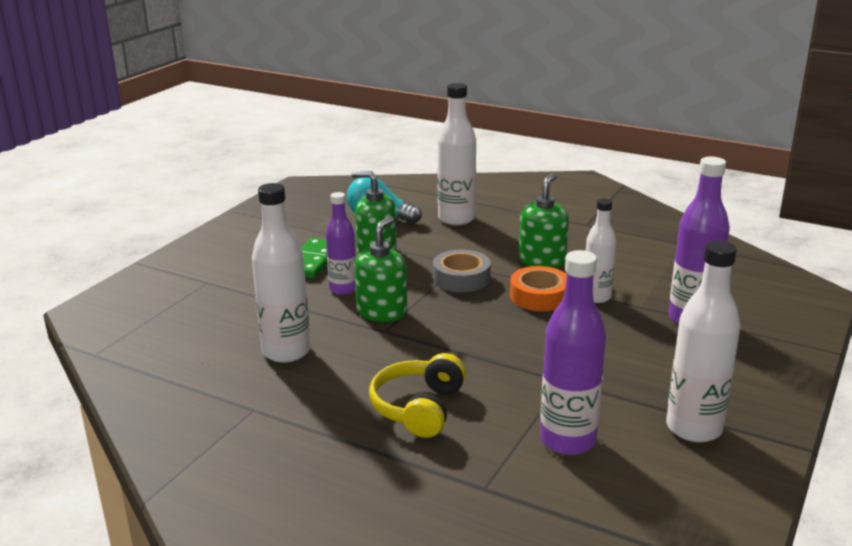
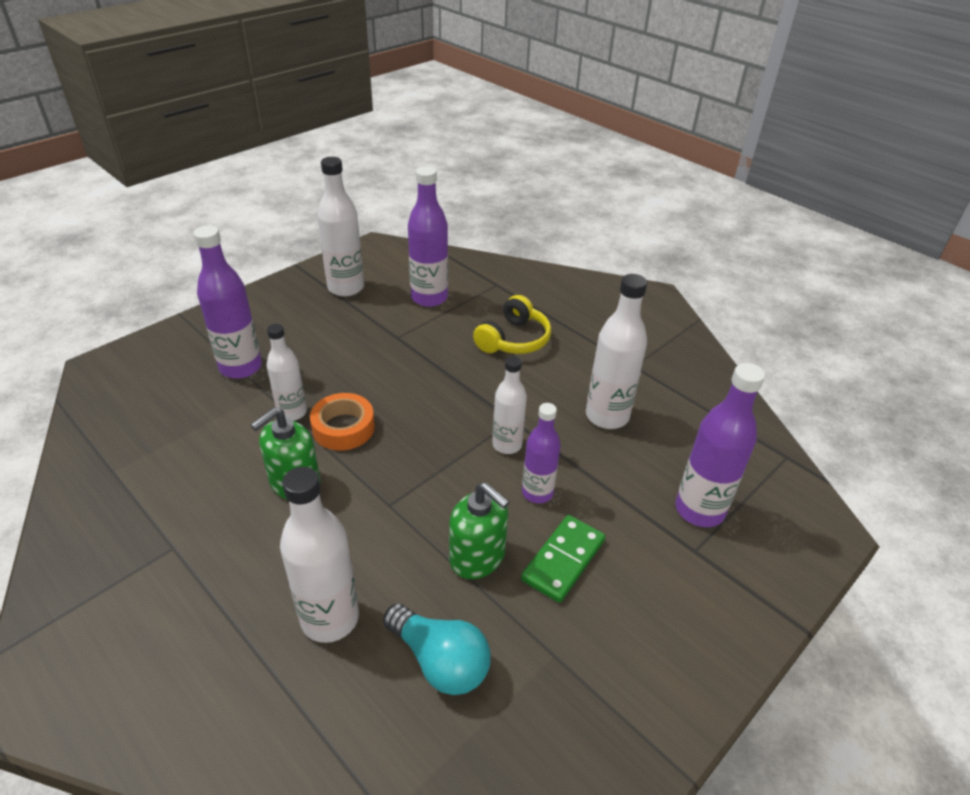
camera: 165 degrees left, 15 degrees up
green soap dispenser [354,217,407,322] -> white bottle [492,356,527,454]
grey tape [433,249,491,292] -> none
none -> purple bottle [675,363,765,527]

